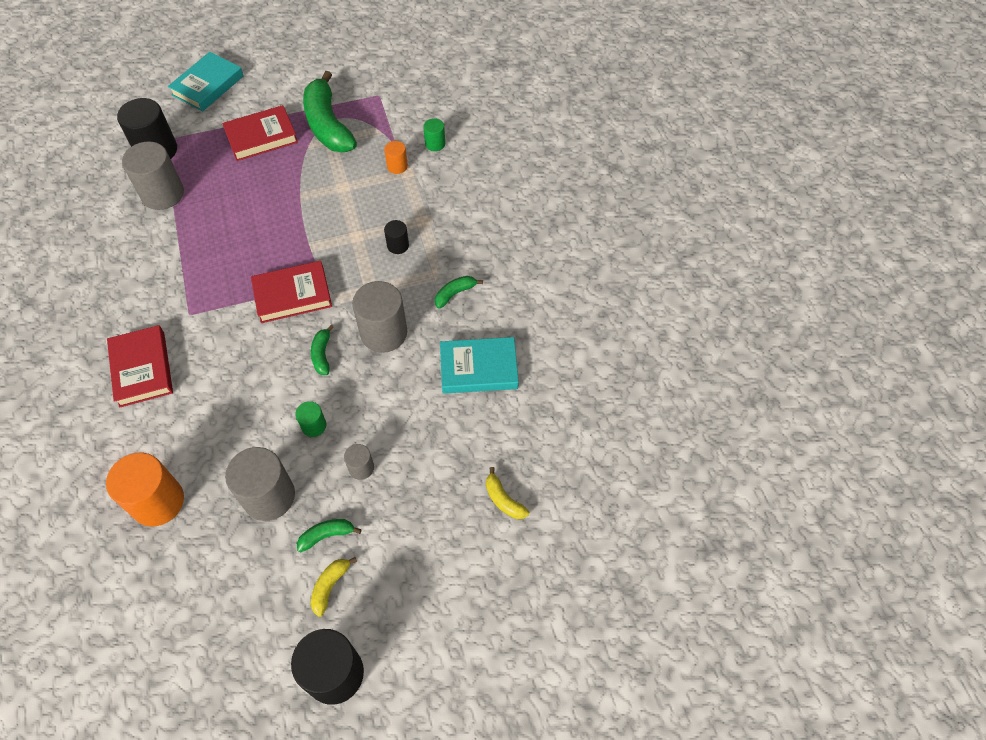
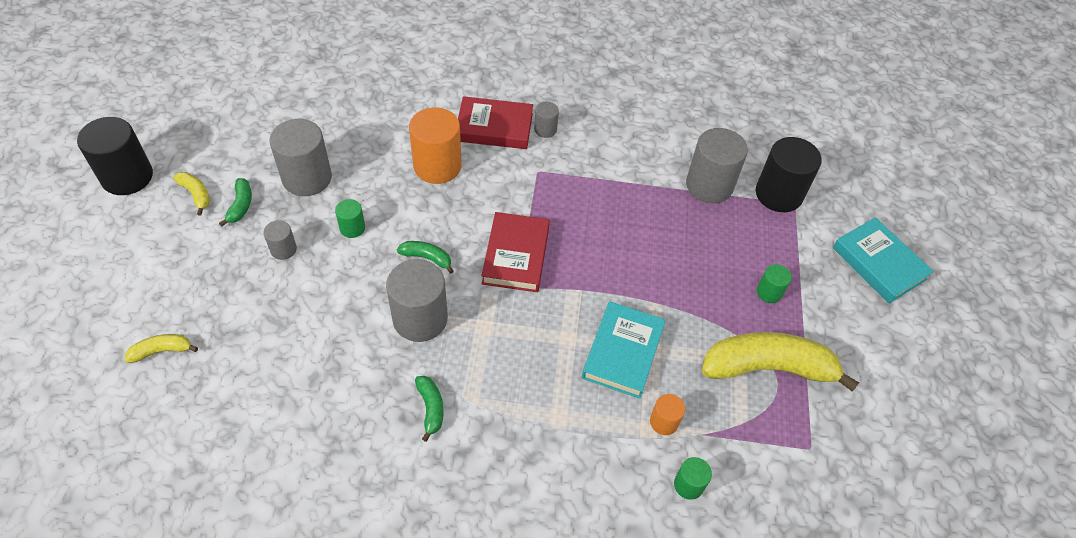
camera: 110 degrees right, 5 degrees down
orange cylinder [106,453,184,526] -> orange cylinder moved to [409,108,462,184]
red book [222,105,298,161] -> green cylinder [757,264,792,303]
green banana [303,71,357,152] -> yellow banana [702,332,859,392]
black cylinder [384,220,409,254] -> none
turquoise book [440,337,519,394] -> turquoise book moved to [582,301,666,399]
none -> grey cylinder [534,102,559,138]

